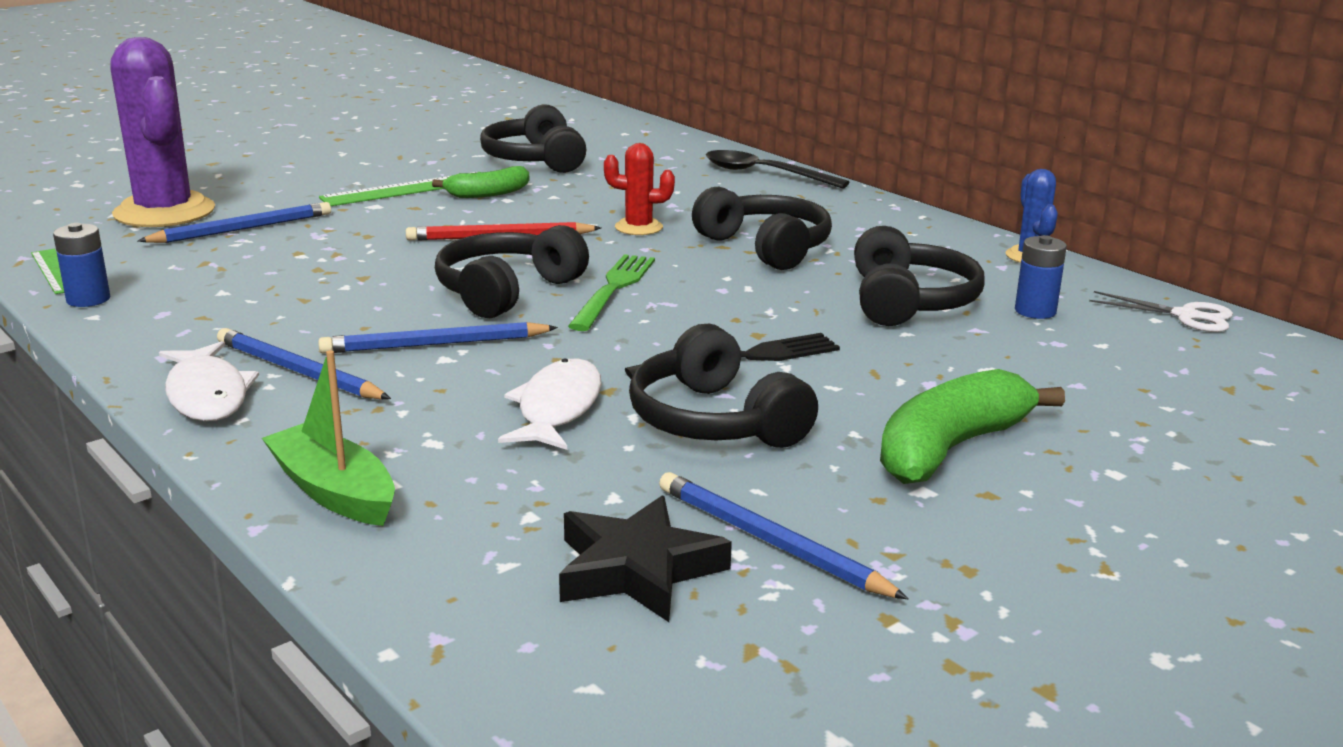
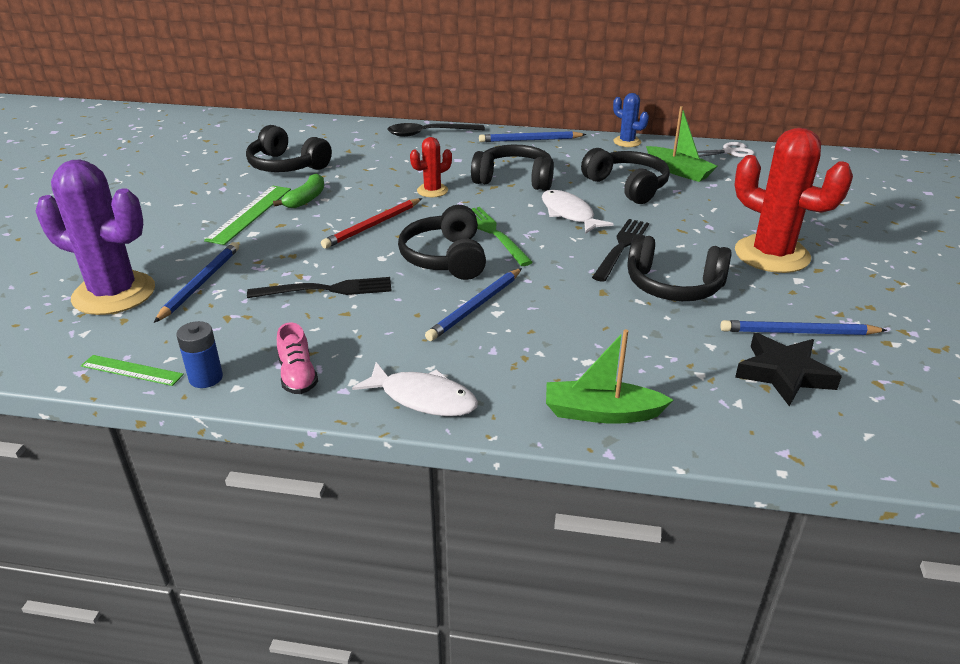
camera: 40 degrees left, 10 degrees up
blue pencil [217,328,391,399] -> blue pencil moved to [479,131,586,142]
white fish [498,358,601,450] -> white fish moved to [542,190,613,234]
green banana [880,369,1065,484] -> red cactus [735,128,853,273]
blue battery [1015,235,1067,319] -> green boat [646,106,718,182]
none -> black fork [247,277,391,298]
none -> pink shoe [277,322,318,394]

